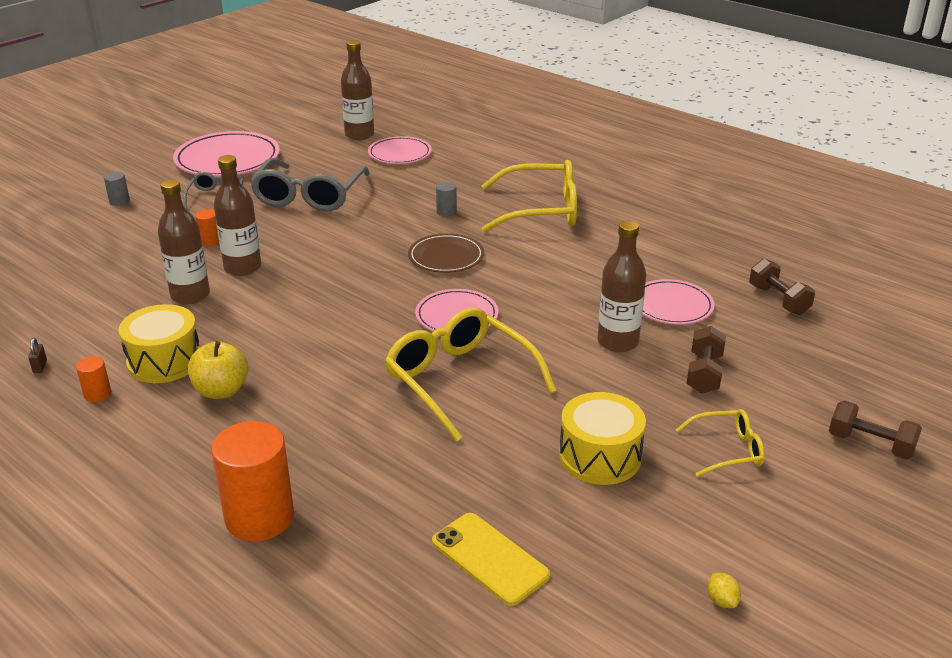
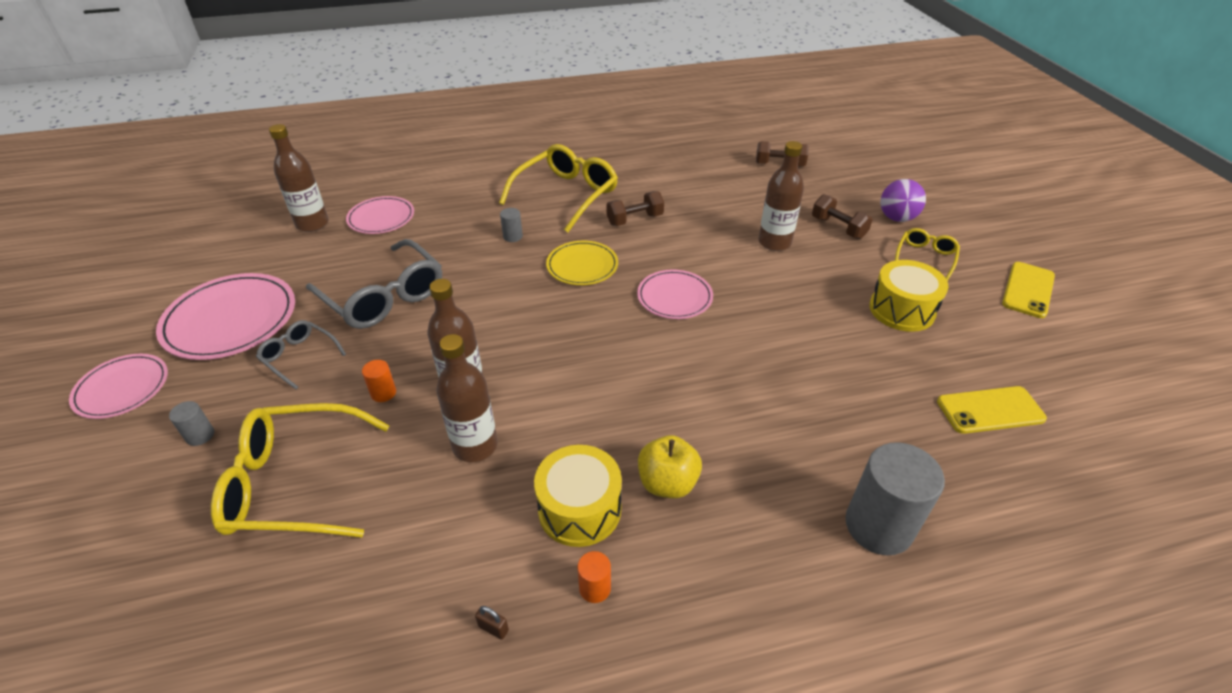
camera: 55 degrees left, 10 degrees up
orange cylinder [211,421,294,541] -> grey cylinder [845,442,945,555]
yellow glasses [385,308,556,441] -> yellow glasses moved to [211,403,390,537]
brown plate [408,234,484,273] -> yellow plate [546,241,618,285]
pink plate [642,279,715,325] -> pink plate moved to [69,354,168,419]
yellow lemon [708,573,741,608] -> none
brown dumbbell [829,400,922,460] -> brown dumbbell moved to [606,191,664,226]
none -> purple ball [880,179,926,222]
none -> yellow phone [1002,262,1055,318]

